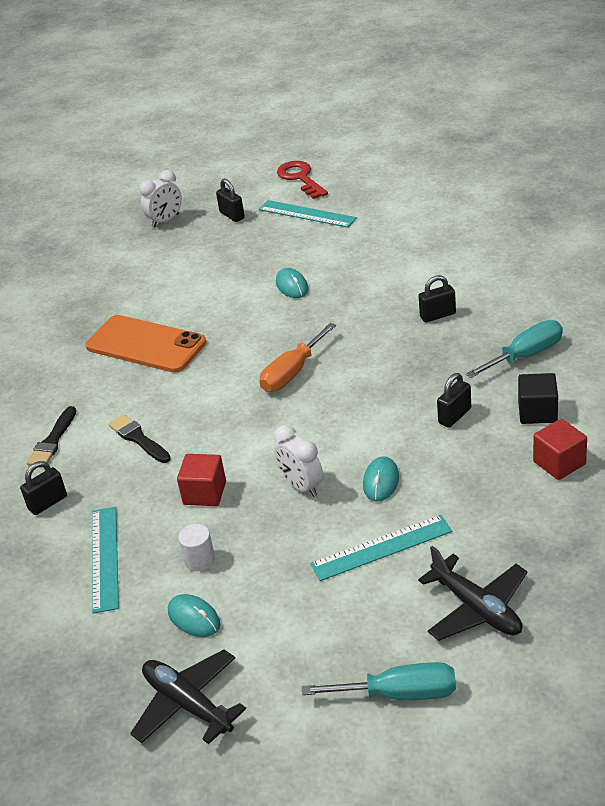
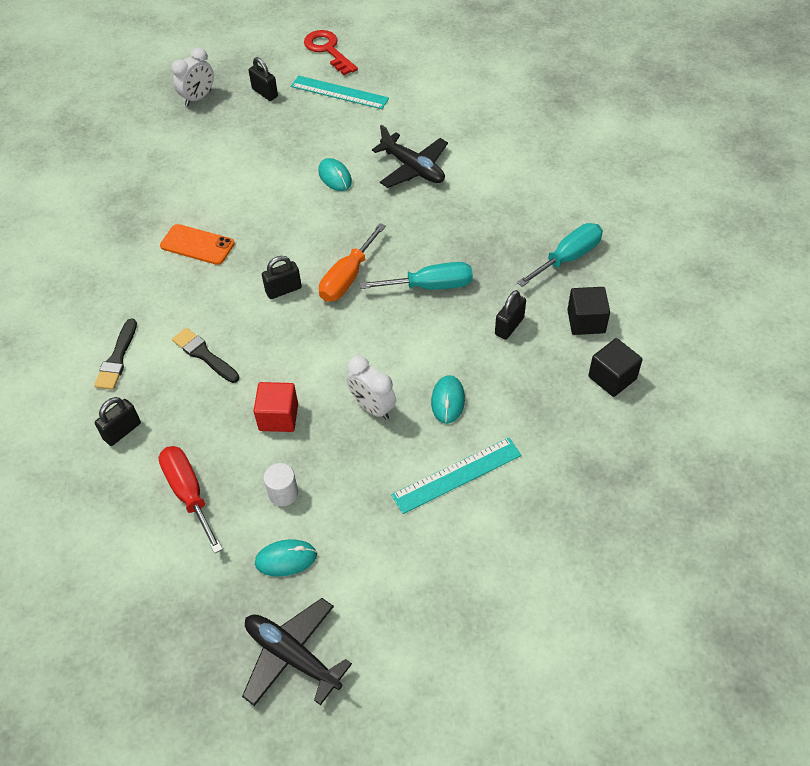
camera: 10 degrees left, 15 degrees up
orange phone [85,315,206,373] -> orange phone [160,224,235,265], size x0.61
turquoise ruler [92,507,119,613] -> red screwdriver [158,446,223,554]
turquoise mouse [168,594,220,637] -> turquoise mouse turned 45 degrees counterclockwise [255,539,317,577]
turquoise screwdriver [302,662,456,700] -> turquoise screwdriver moved to [360,262,473,290]
black plane [418,546,527,641] -> black plane moved to [372,125,448,188]
black padlock [419,275,456,322] -> black padlock moved to [262,256,302,299]
red cube [533,419,587,480] -> black cube [588,338,643,397]

